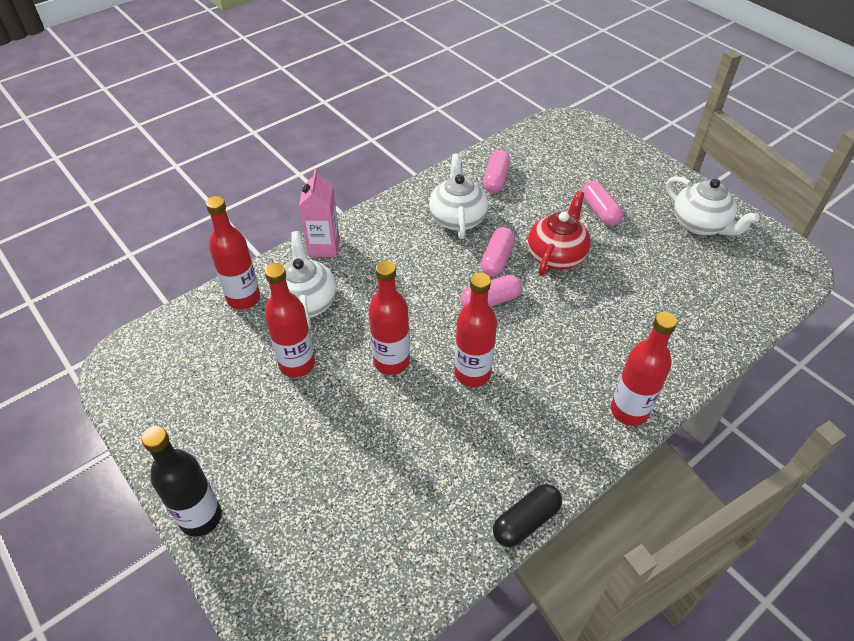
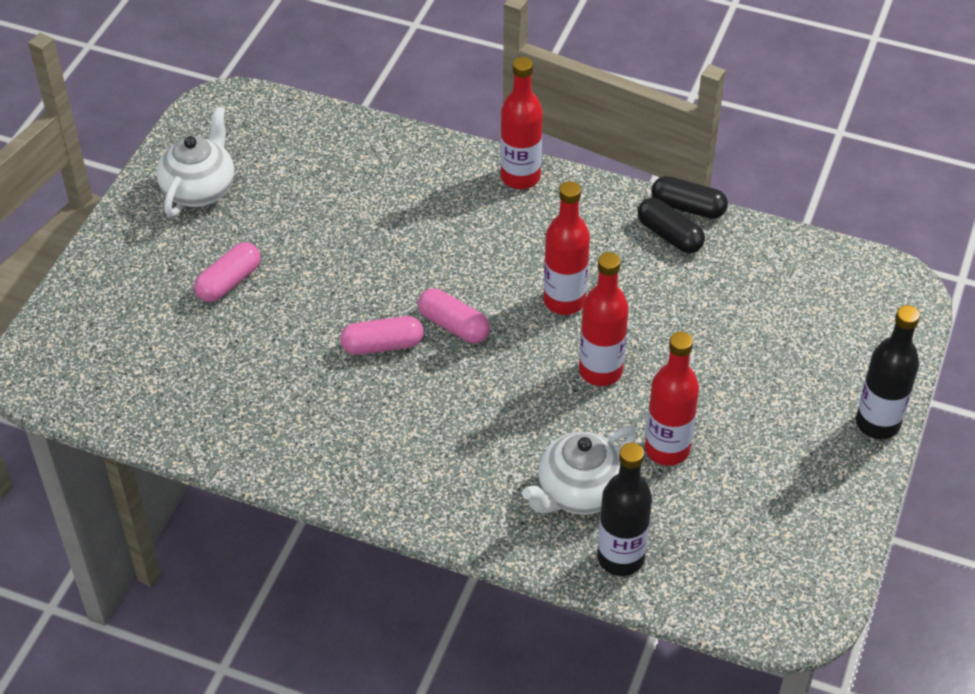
camera: 120 degrees left, 0 degrees up
red bottle [206,196,260,310] -> black bottle [597,443,652,576]
pink carton [299,170,339,257] -> none
white teapot [429,153,488,239] -> none
pink capsule [483,150,510,193] -> none
red teapot [528,191,591,276] -> none
none -> black capsule [638,198,705,253]

